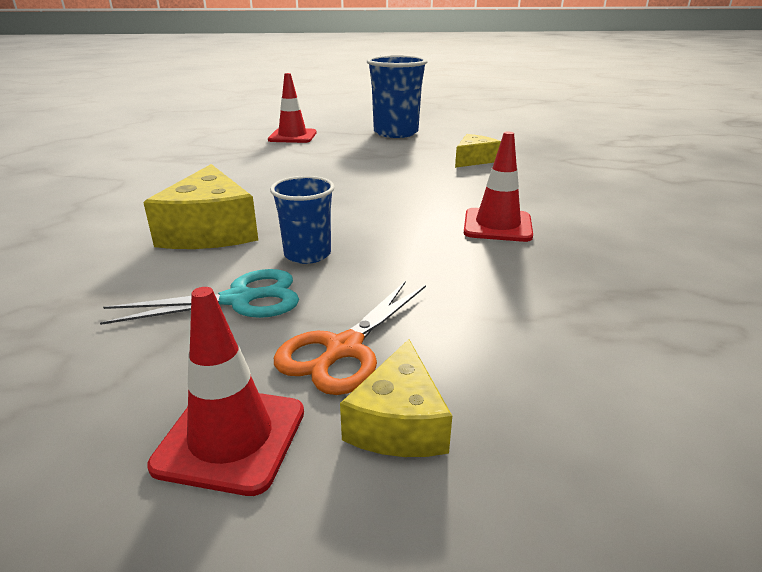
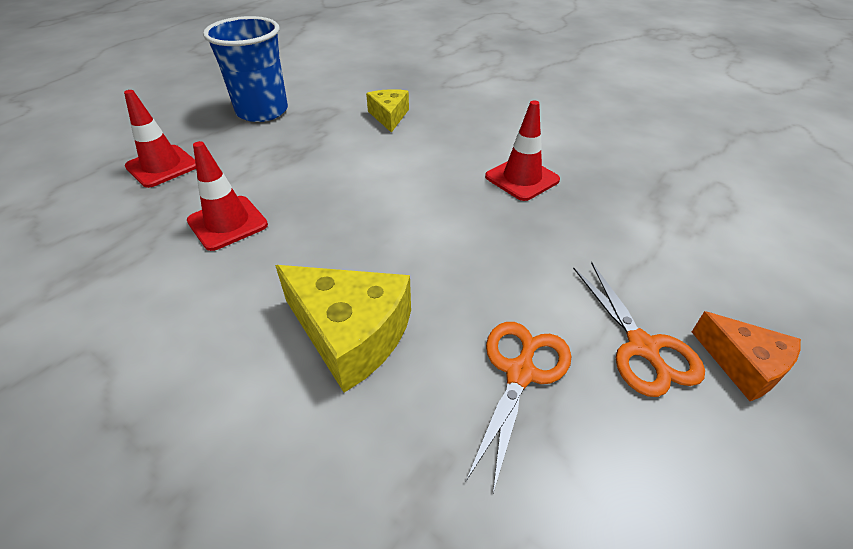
camera: 50 degrees left, 15 degrees up
turquoise scissors [100,269,299,325] -> orange scissors [466,322,572,493]
red traffic cone [147,287,304,496] -> red traffic cone moved to [187,141,268,251]
blue cup [270,176,335,264] -> none
yellow cheese [340,339,452,457] -> orange cheese [692,311,801,401]

